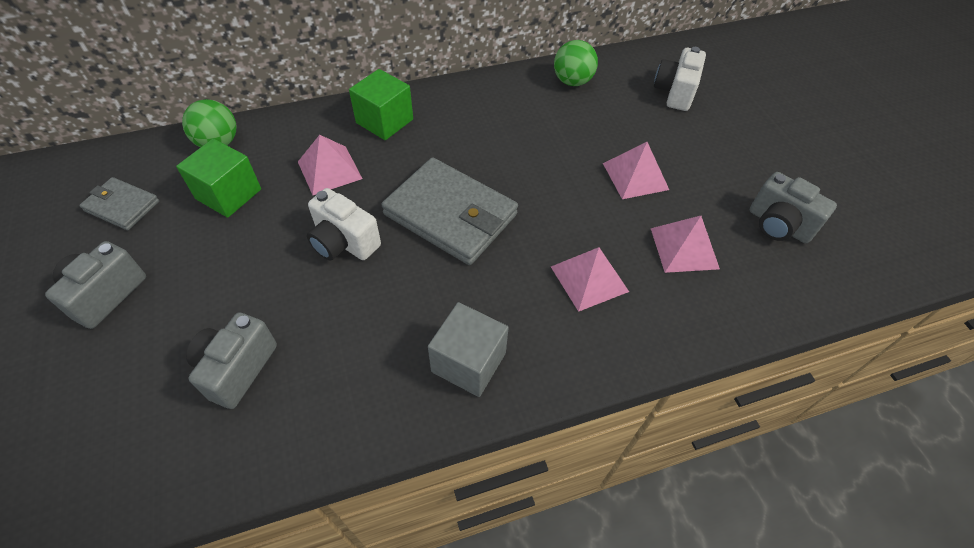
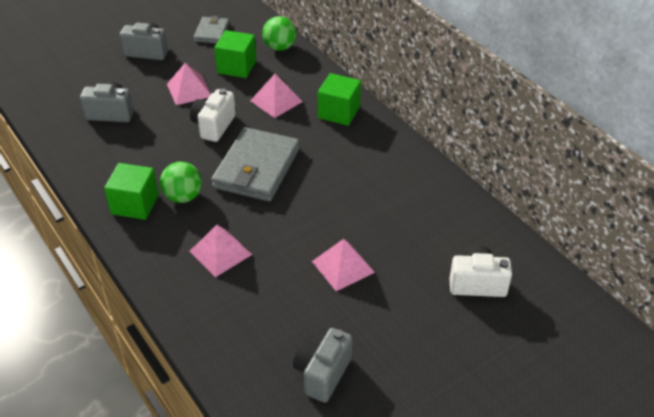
camera: 75 degrees right, 10 degrees down
grey cube [428,302,509,397] -> green cube [104,163,159,220]
green ball [554,40,598,86] -> green ball moved to [160,162,202,203]
pink pyramid [651,216,720,273] -> pink pyramid moved to [167,62,211,105]

